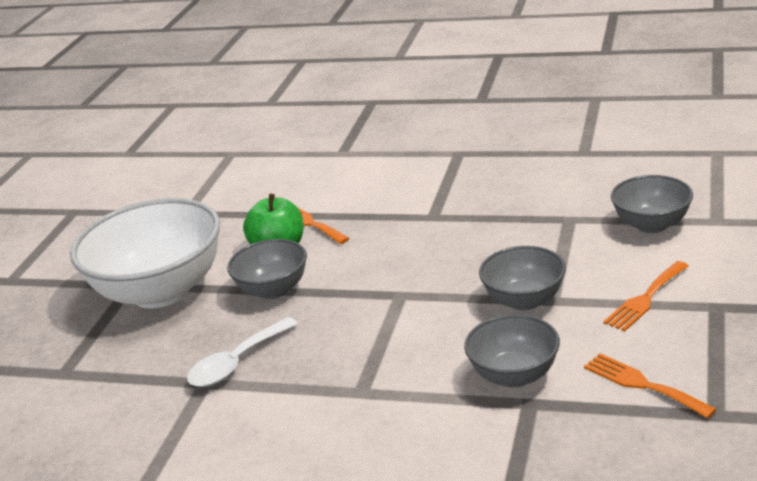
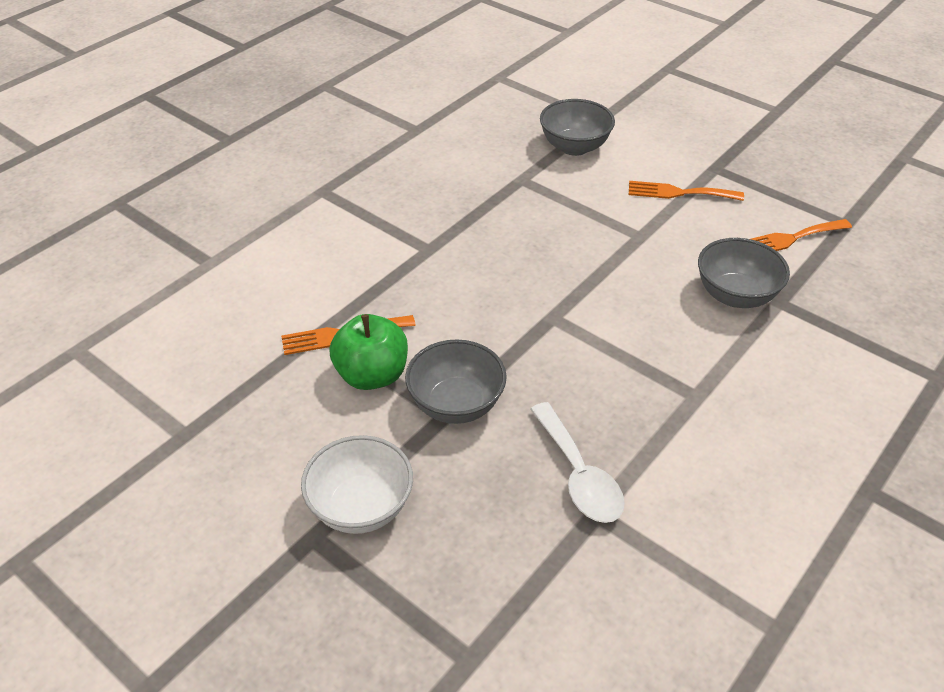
camera: 70 degrees left, 15 degrees up
white bowl [70,198,220,309] -> white bowl [301,435,413,534], size x0.53
grey bowl [479,246,566,310] -> none
orange fork [603,261,689,331] -> orange fork turned 120 degrees clockwise [629,181,744,201]

